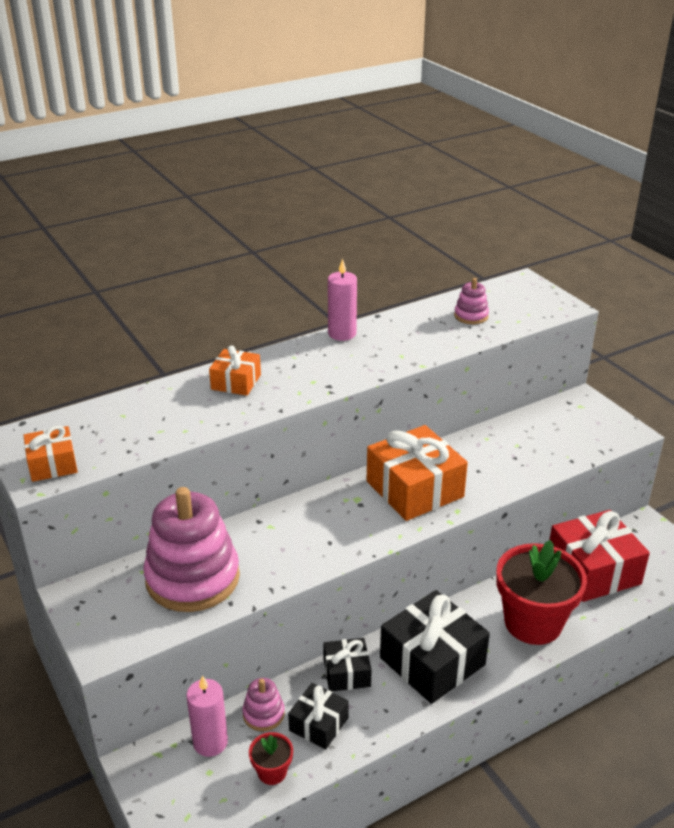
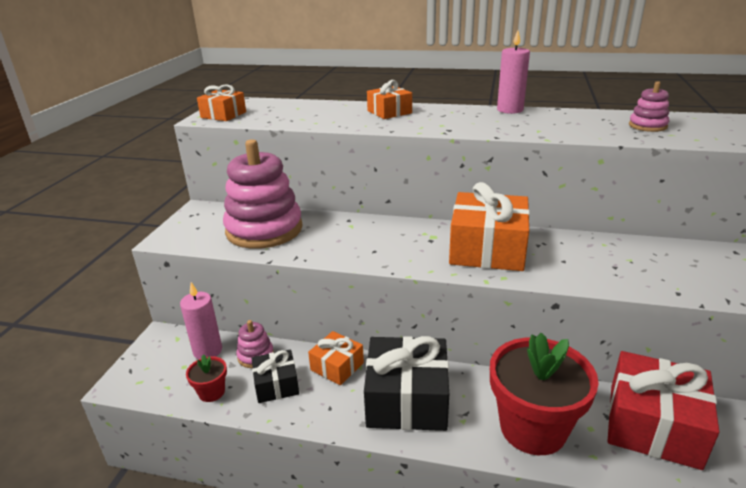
camera: 45 degrees right, 5 degrees down
black gift [323,638,372,691] -> orange gift [308,331,364,386]

